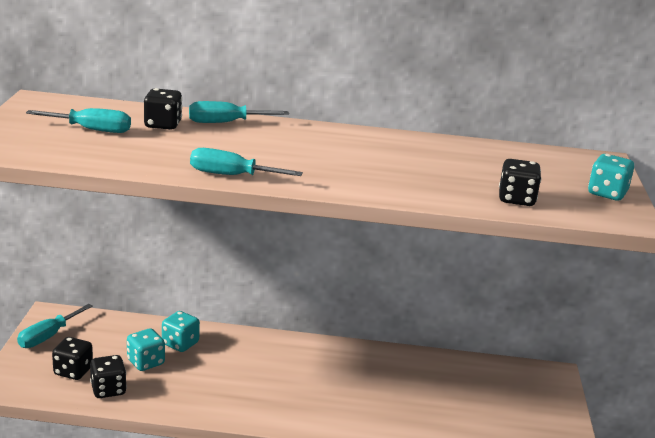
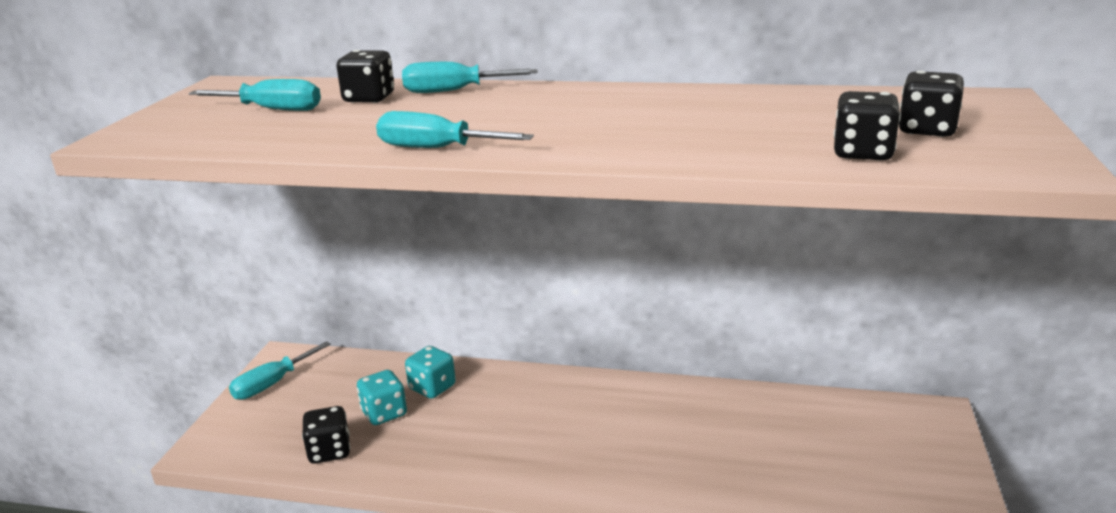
camera: 10 degrees right, 0 degrees up
black dice [52,337,93,380] -> black dice moved to [899,71,964,137]
turquoise dice [588,154,634,201] -> none

